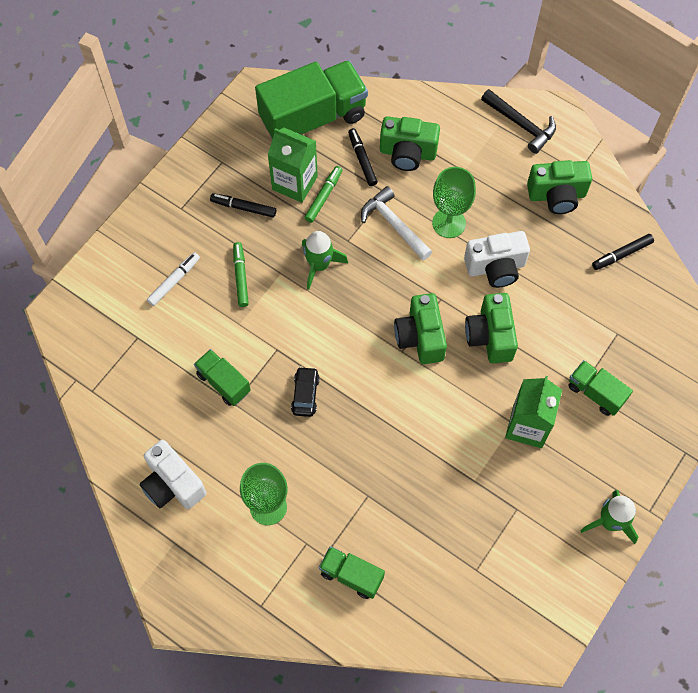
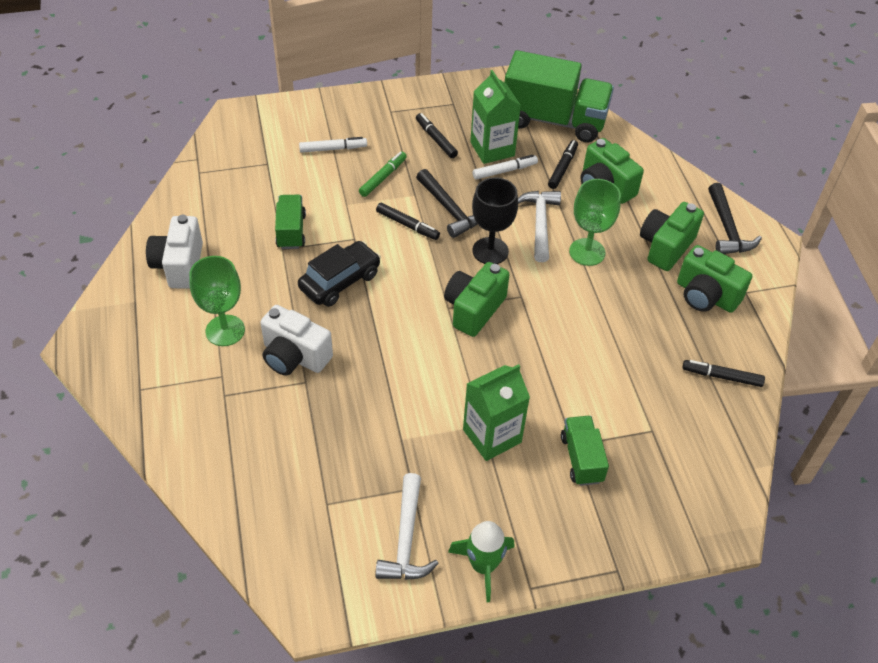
camera: 40 degrees right, 15 degrees down
black car [291,366,320,417] -> black car [298,241,381,307], size x1.59
green rocket [302,231,348,290] -> black hammer [416,169,477,238]
green marker [304,166,343,223] -> white marker [473,155,538,180]
green truck [319,546,385,599] -> none
white camera [464,231,530,288] -> white camera moved to [260,305,333,376]
green camera [465,293,518,363] -> green camera moved to [640,202,704,271]
none -> white hammer [375,473,439,580]
none -> black marker [376,203,440,240]
none -> black goblet [472,177,518,264]

